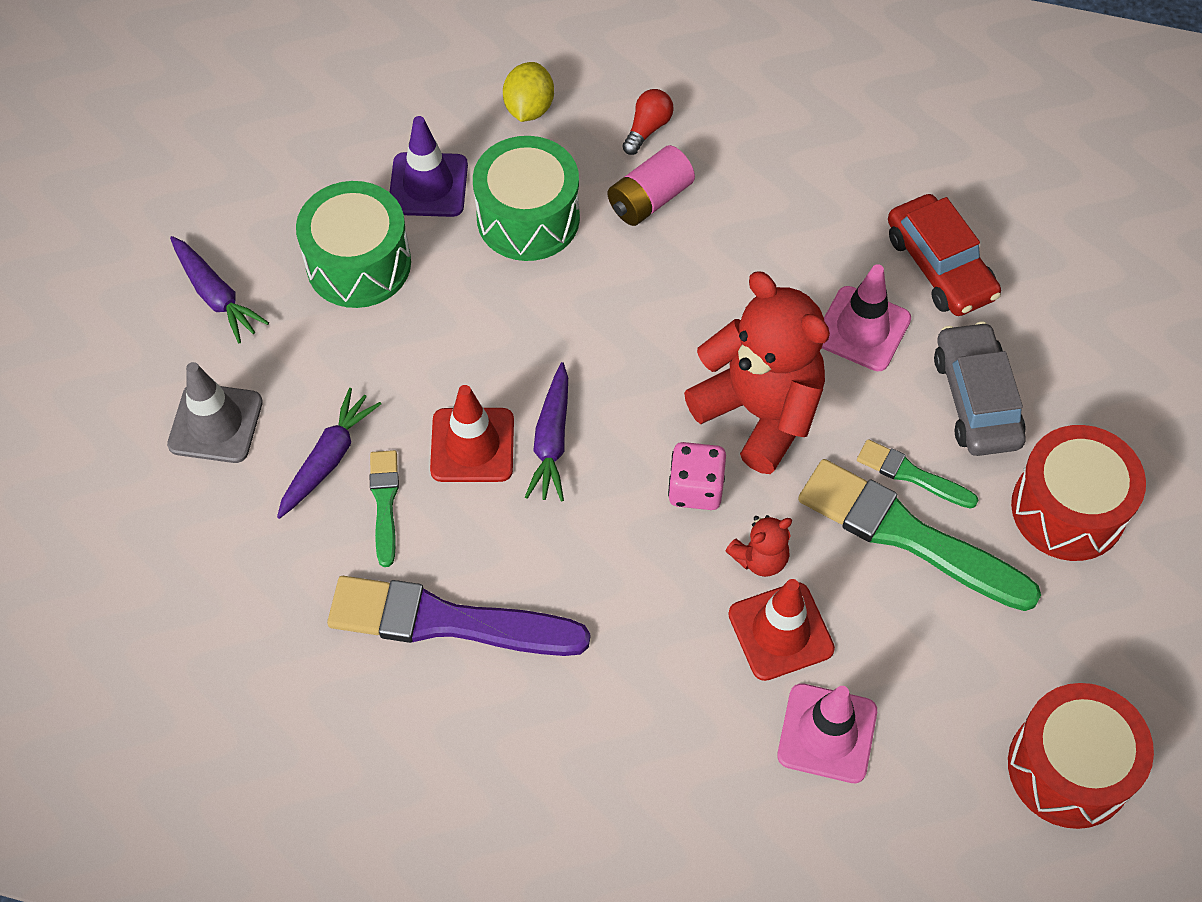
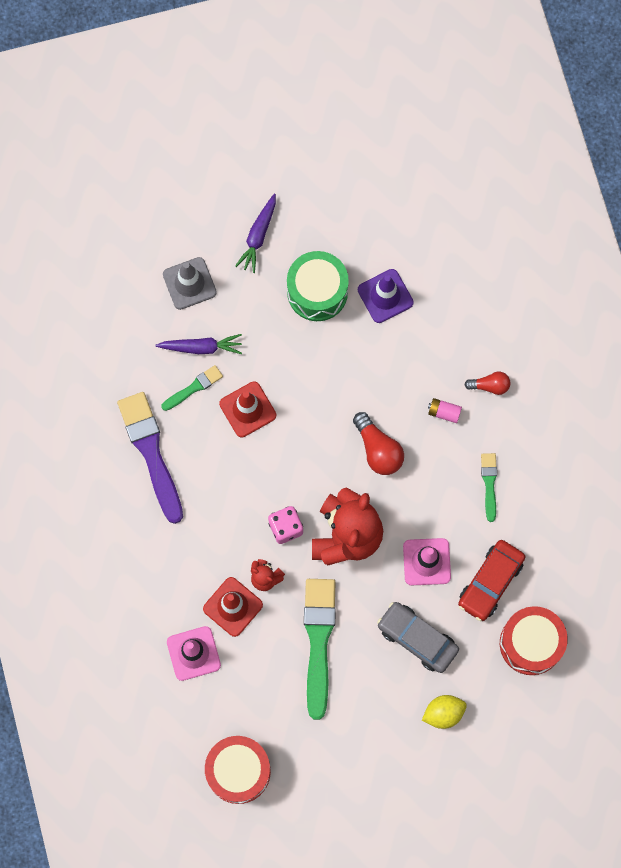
camera: 60 degrees right, 15 degrees up
green drum [473,136,580,261] -> none
yellow lemon [503,62,554,122] -> yellow lemon moved to [422,695,467,729]
purple carrot [525,362,568,502] -> none
pink battery [608,145,695,226] -> pink battery [428,398,462,423], size x0.64
green brush [857,439,979,509] -> green brush moved to [481,453,497,522]
grey car [934,322,1026,456] -> grey car turned 105 degrees counterclockwise [377,602,459,673]
red drum [1011,425,1146,561] -> red drum moved to [500,606,568,675]
none -> red light bulb [353,412,404,475]

